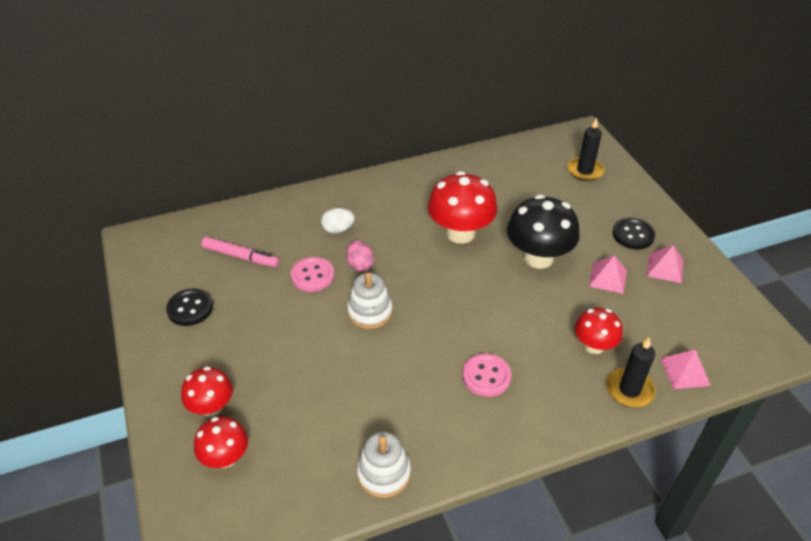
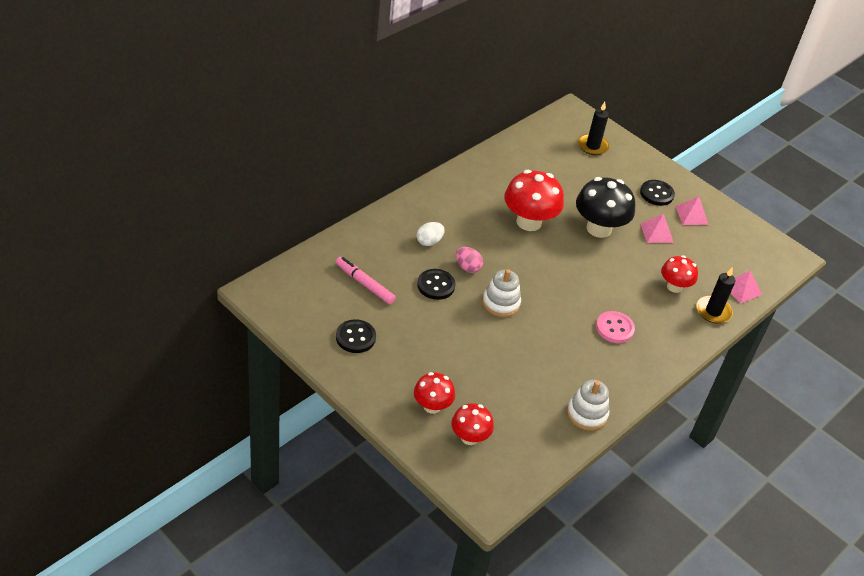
camera: 30 degrees left, 0 degrees up
pink marker [201,237,279,267] -> pink marker turned 135 degrees counterclockwise [336,257,396,304]
pink button [291,257,334,292] -> black button [417,269,456,300]

